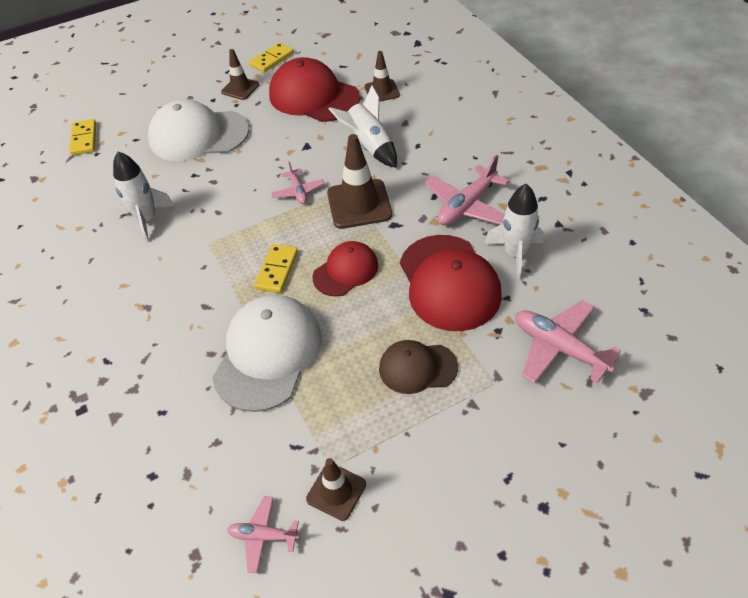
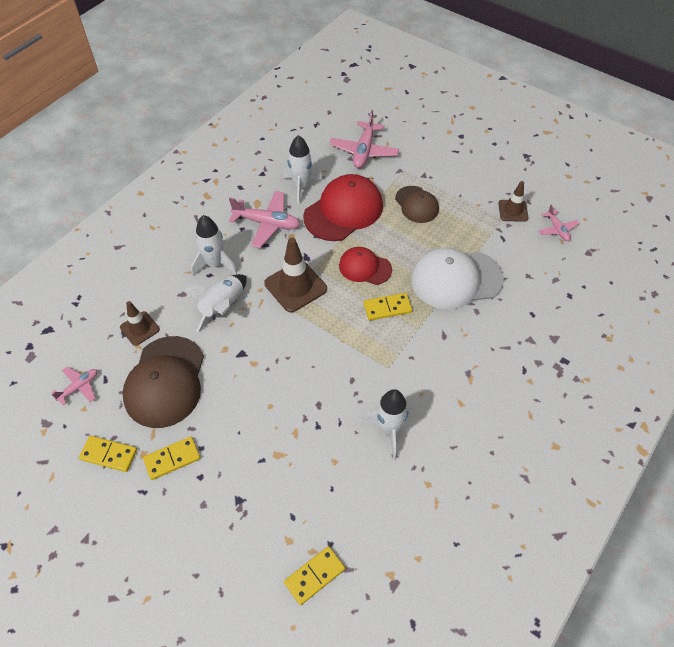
camera: 120 degrees left, 5 degrees up
white cap [148,100,249,161] -> none
brown traffic cone [221,49,259,100] -> yellow domino [143,437,200,480]
red cap [269,57,360,122] -> brown cap [122,336,204,428]
pink plane [271,161,324,204] -> pink plane moved to [51,367,98,405]
none -> white rocket [191,215,237,276]

